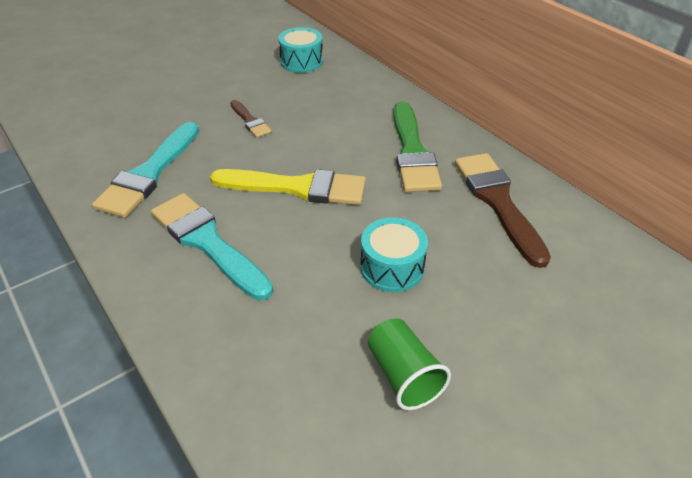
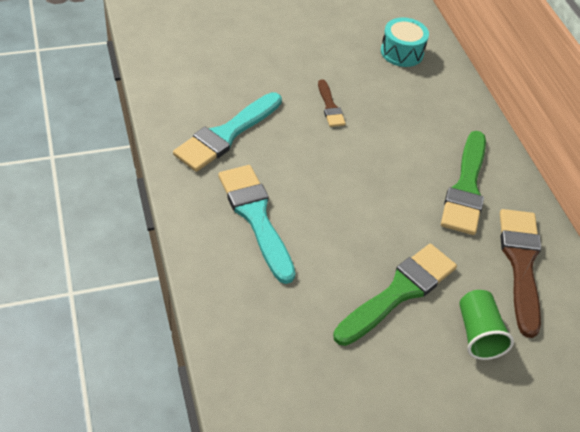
camera: 15 degrees right, 5 degrees up
yellow brush [210,169,366,205] -> none
turquoise drum [360,217,428,292] -> green brush [333,244,457,346]
green cup [368,319,451,410] -> green cup moved to [459,290,514,360]

